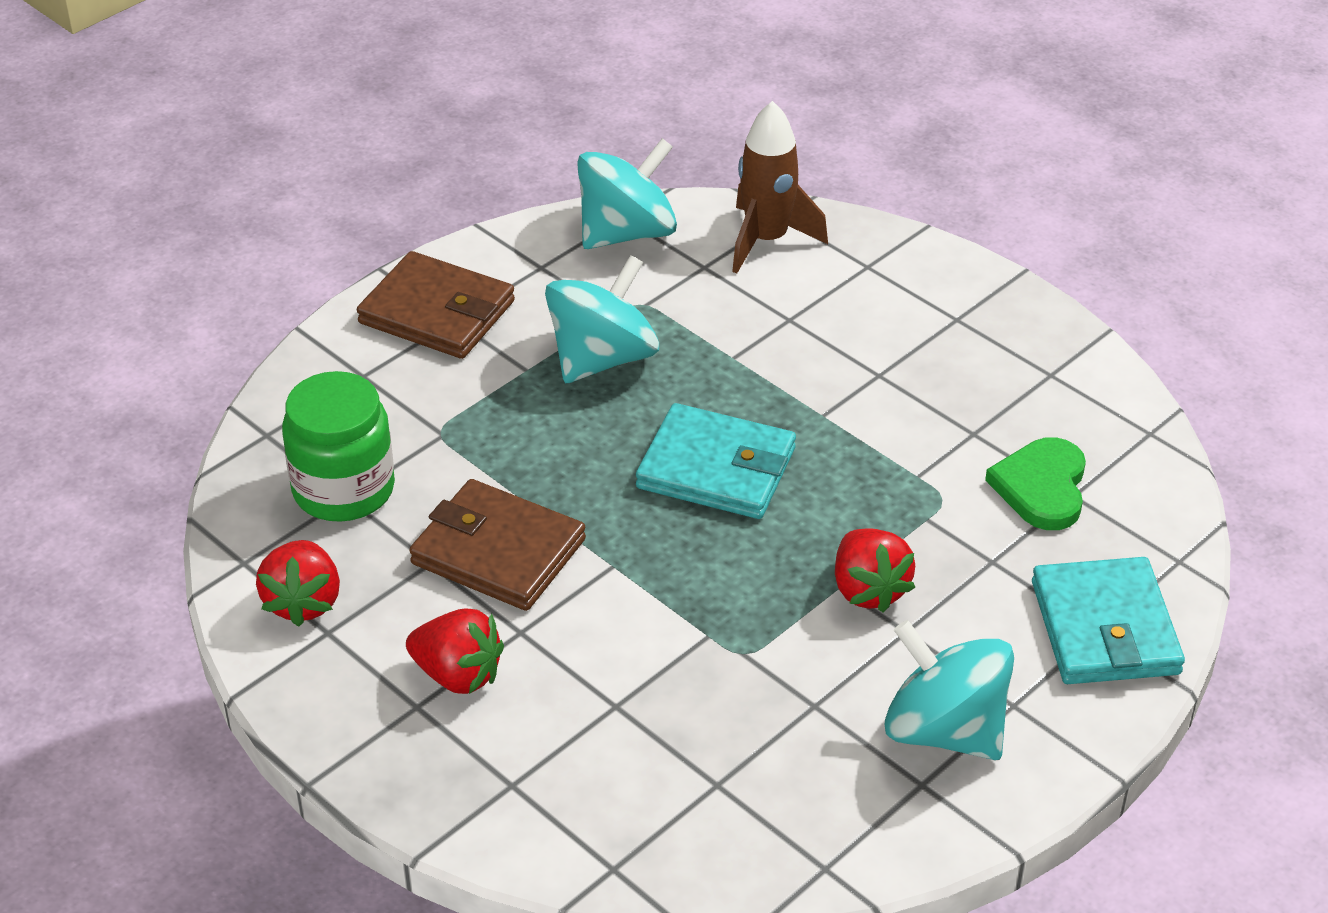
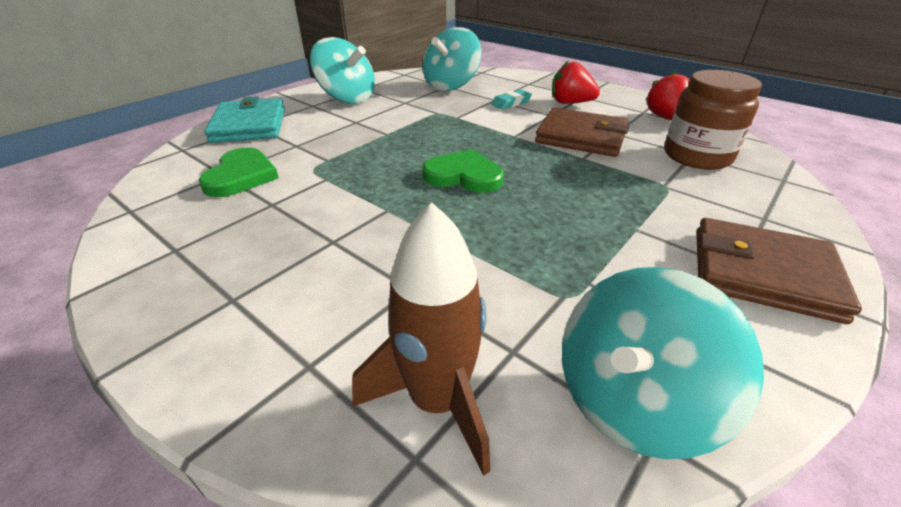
camera: 175 degrees right, 5 degrees down
green jar [282,371,395,522] -> brown jar [664,70,762,170]
turquoise spinning top [545,255,659,383] -> turquoise spinning top moved to [423,27,481,91]
turquoise wallet [636,403,796,519] -> green heart [422,149,504,193]
red strawberry [835,528,915,612] -> none
none -> turquoise eraser [491,90,532,110]

